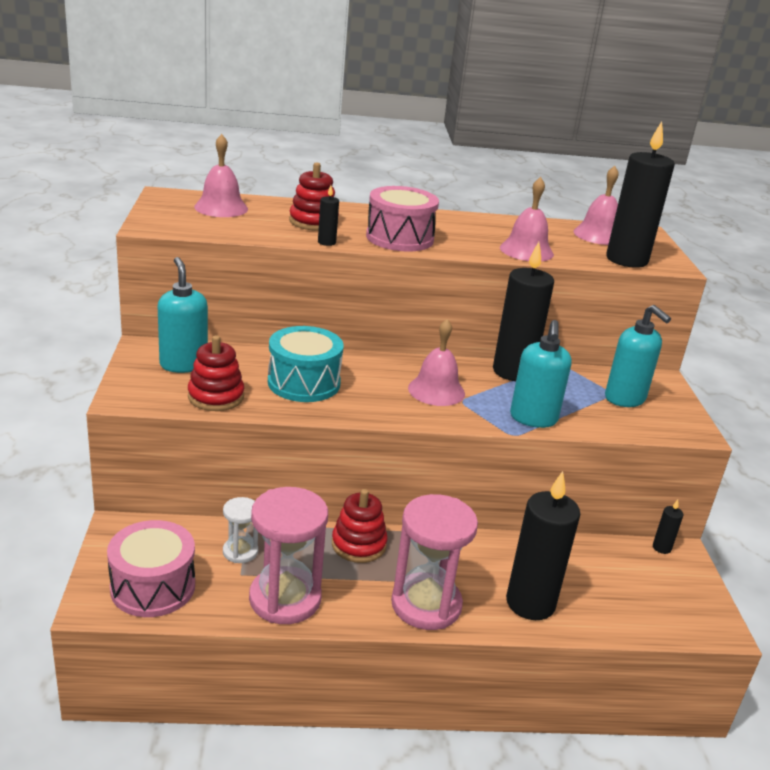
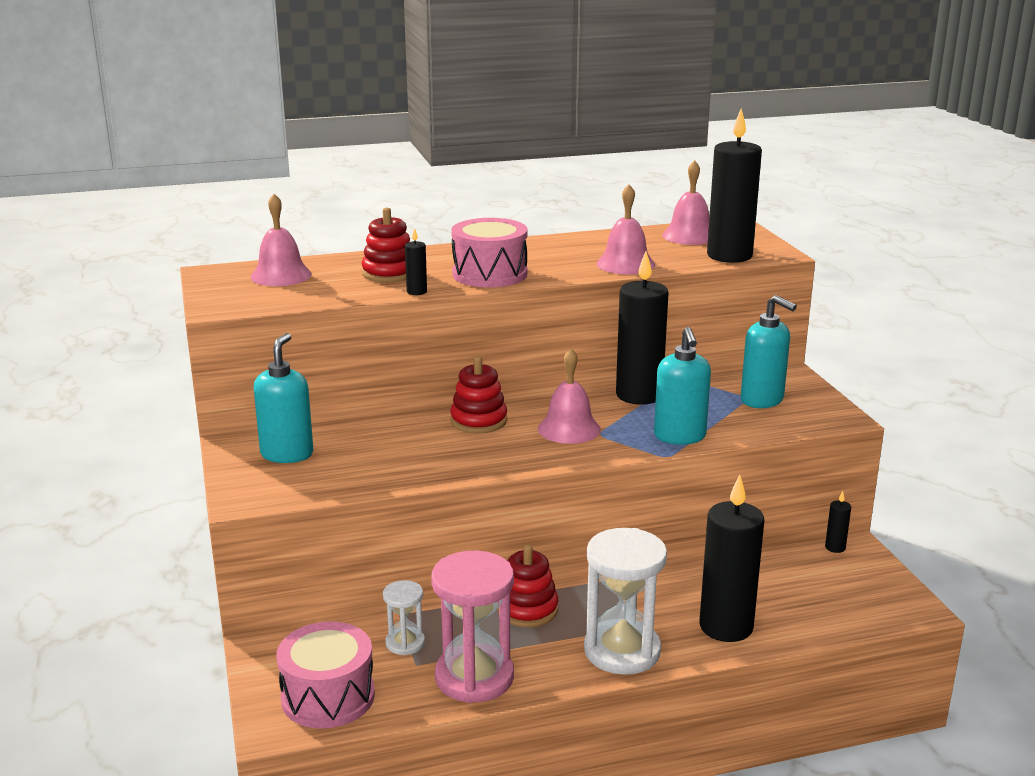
camera: 10 degrees left, 5 degrees down
turquoise soap dispenser [158,257,208,373] -> turquoise soap dispenser turned 45 degrees clockwise [253,333,313,463]
red stacking toy [188,335,244,411] -> red stacking toy moved to [450,356,507,433]
turquoise drum [268,326,343,402] -> none
pink hourglass [391,494,478,630] -> white hourglass [584,528,667,675]

